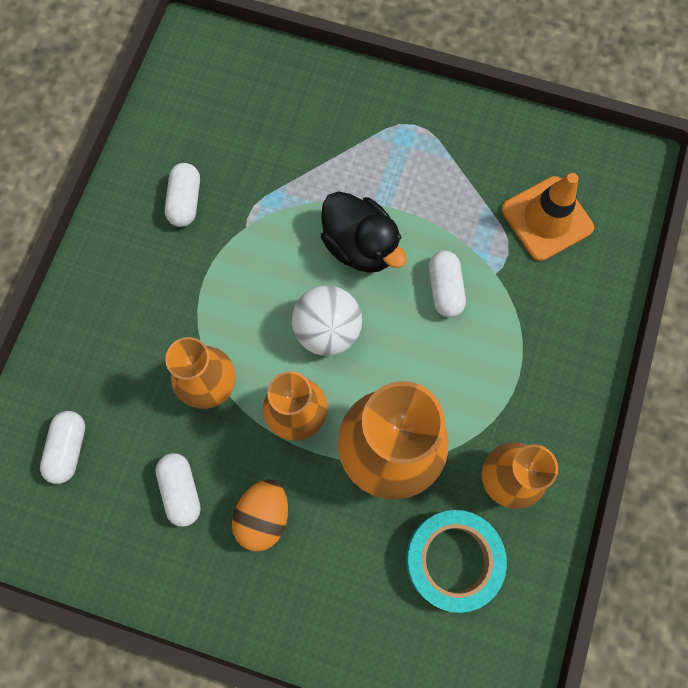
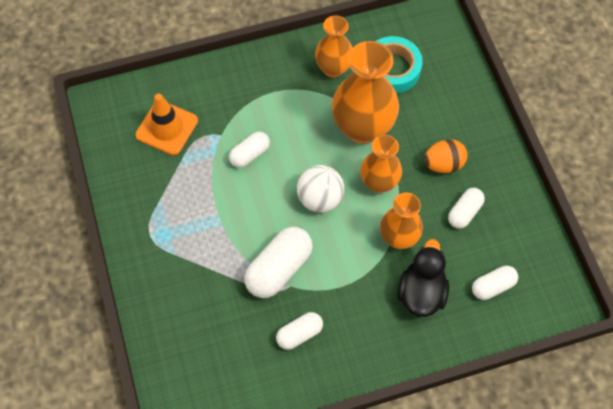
camera: 125 degrees left, 10 degrees down
black duck [321,191,407,273] -> black duck moved to [397,239,449,317]
none -> white capsule [244,227,313,298]

